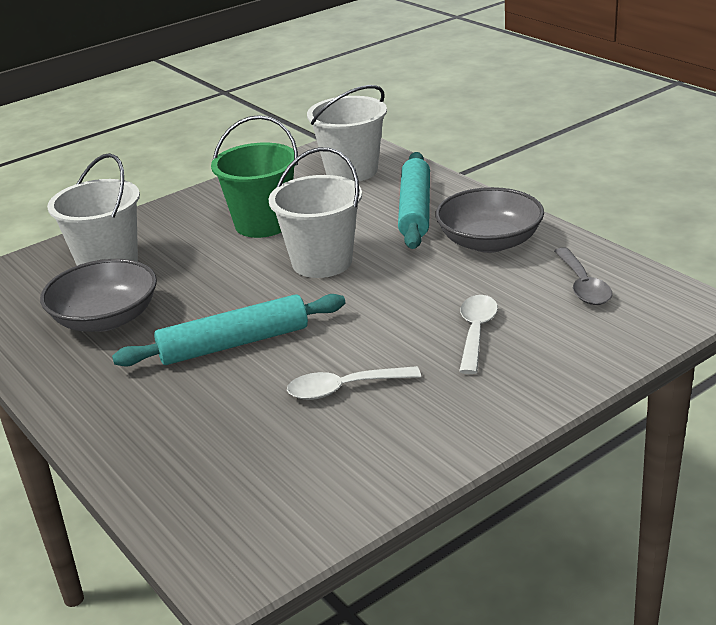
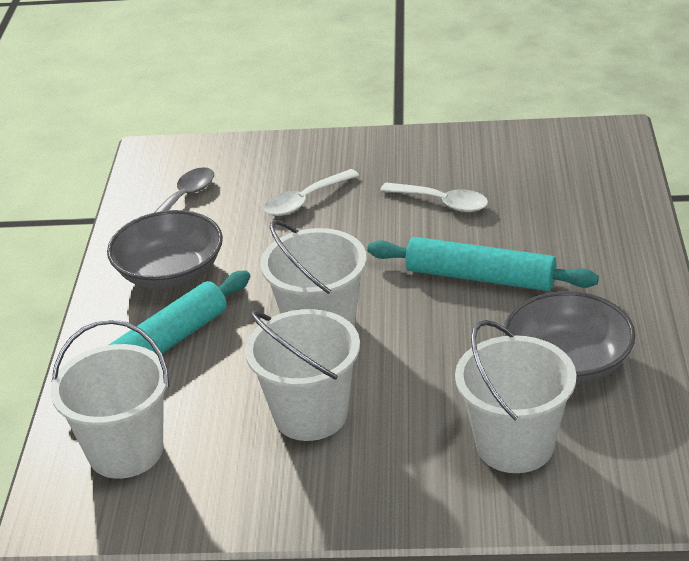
camera: 140 degrees left, 5 degrees up
green bucket [211,115,298,238] -> white bucket [245,309,360,441]

